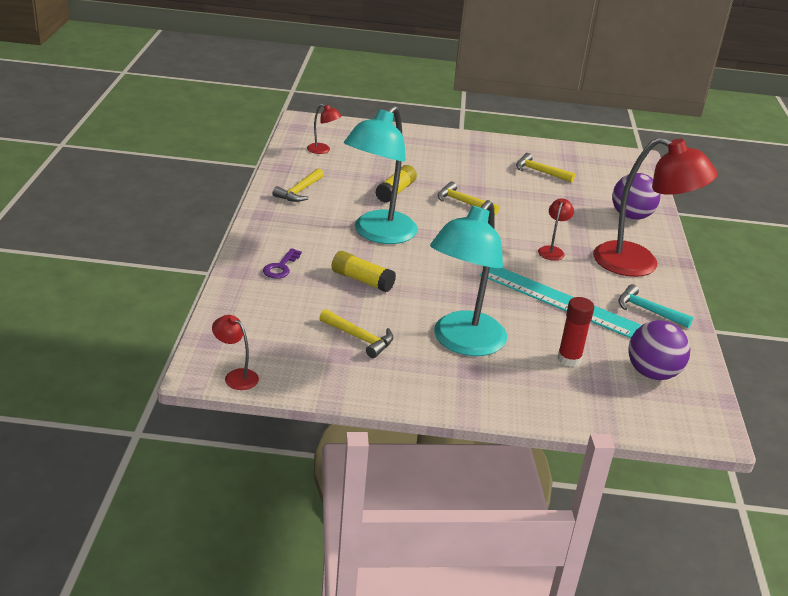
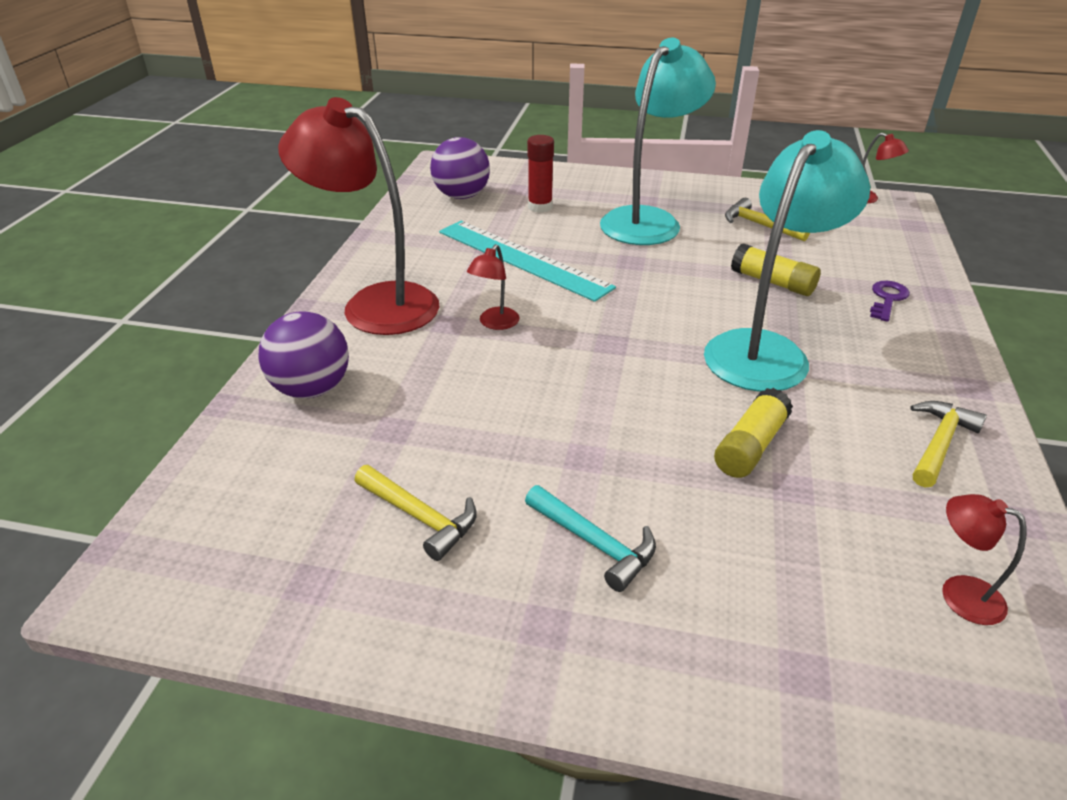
camera: 170 degrees left, 5 degrees up
yellow hammer [438,182,499,215] -> none
turquoise hammer [618,284,693,328] -> turquoise hammer moved to [525,485,656,592]

